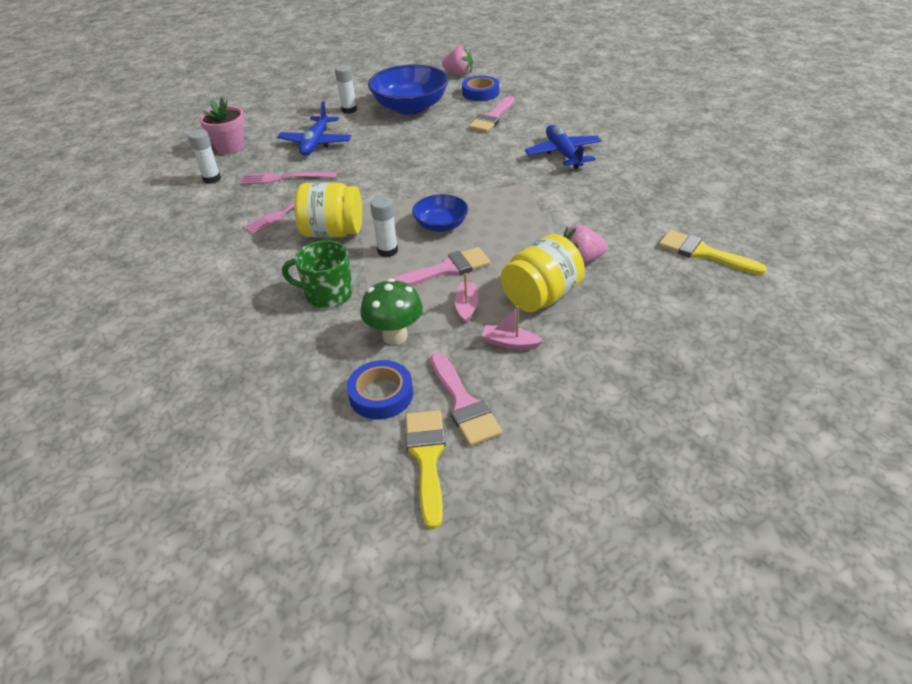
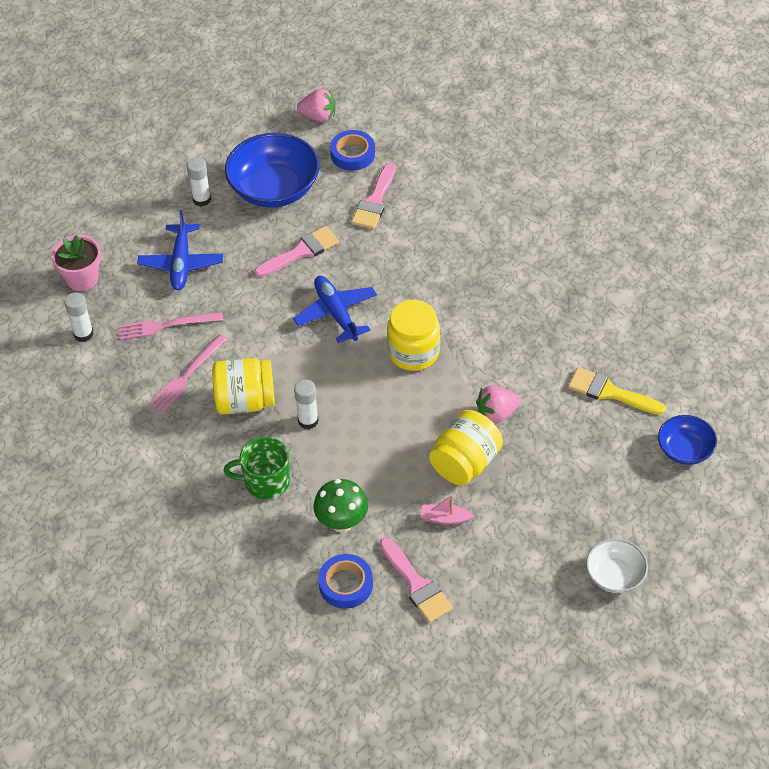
camera: 10 degrees left, 10 degrees up
pink brush [392,247,491,286] -> pink brush moved to [254,226,339,277]
yellow brush [405,410,446,529] -> none
blue bowl [412,194,468,232] -> blue bowl moved to [658,415,717,465]
pink boat [455,273,478,324] -> none
blue plane [525,125,602,169] -> blue plane moved to [293,276,377,343]
none -> yellow jar [387,300,440,371]
none -> white bowl [586,539,648,593]

